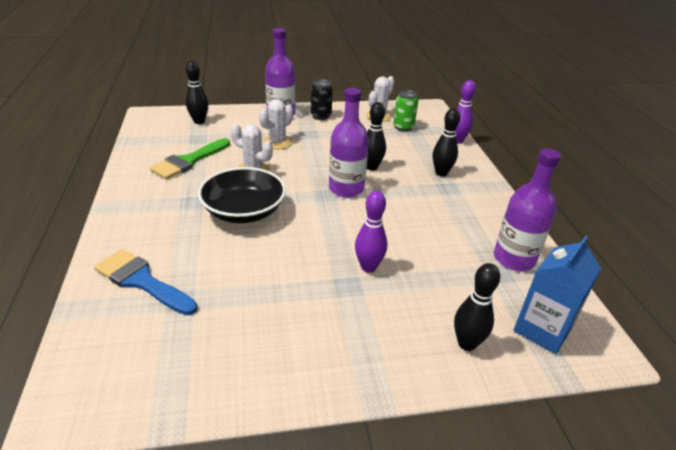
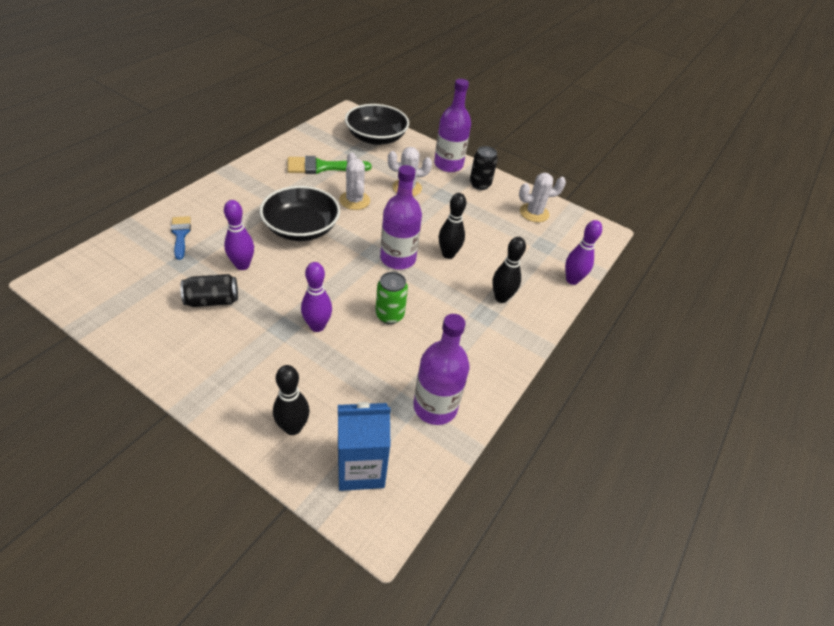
camera: 40 degrees right, 10 degrees up
blue brush [94,249,197,315] -> blue brush [171,216,191,260], size x0.63
black bowling pin [186,61,208,124] -> black bowl [345,104,409,145]
green can [393,90,419,131] -> green can moved to [375,272,408,324]
none -> black can [180,274,238,307]
none -> purple bowling pin [224,200,254,270]

